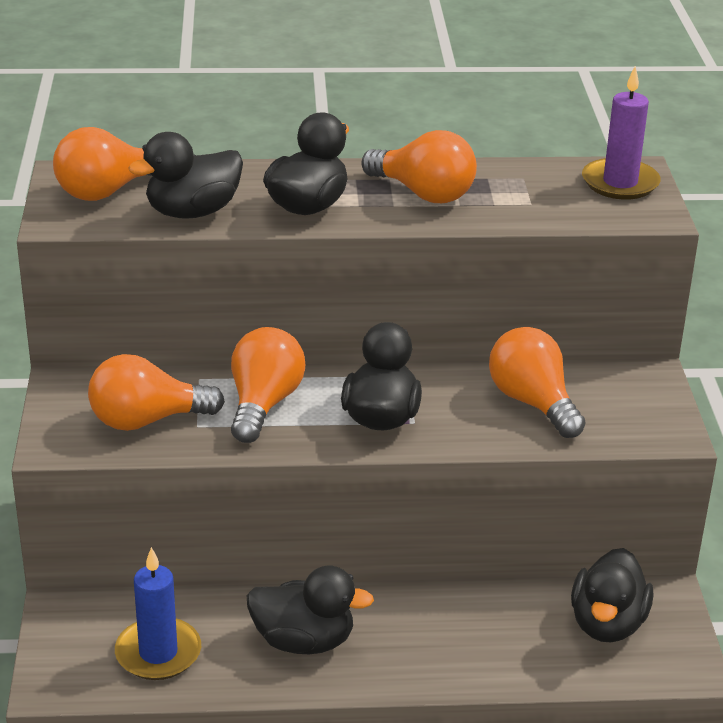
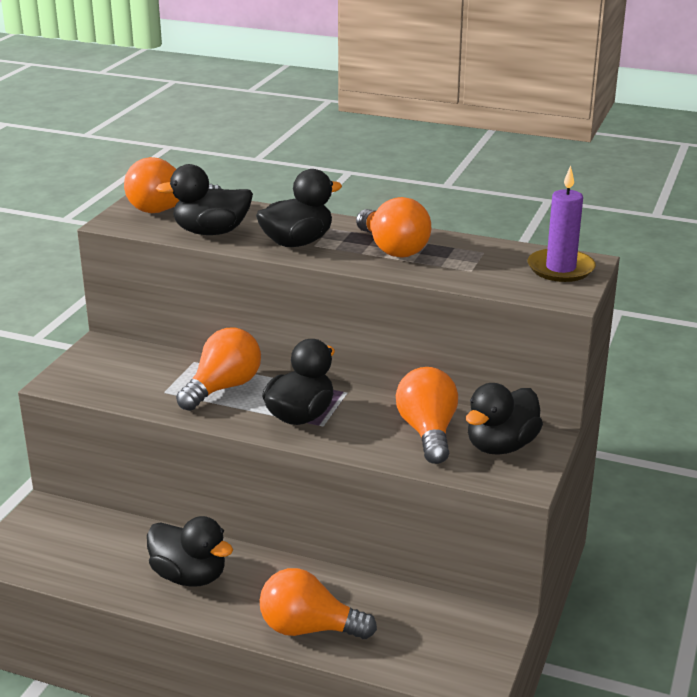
camera: 25 degrees right, 5 degrees down
orange light bulb [88,354,225,431] -> orange light bulb moved to [259,568,377,639]
blue candle [115,547,201,680] -> none
black duck [571,548,653,643] -> black duck moved to [466,383,543,455]

